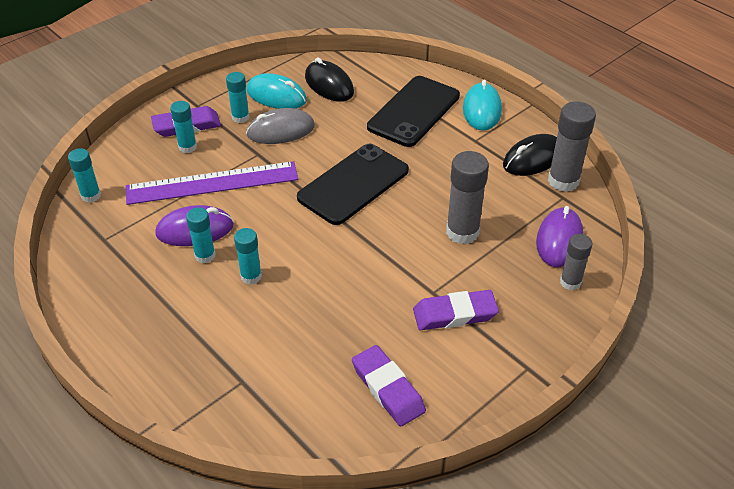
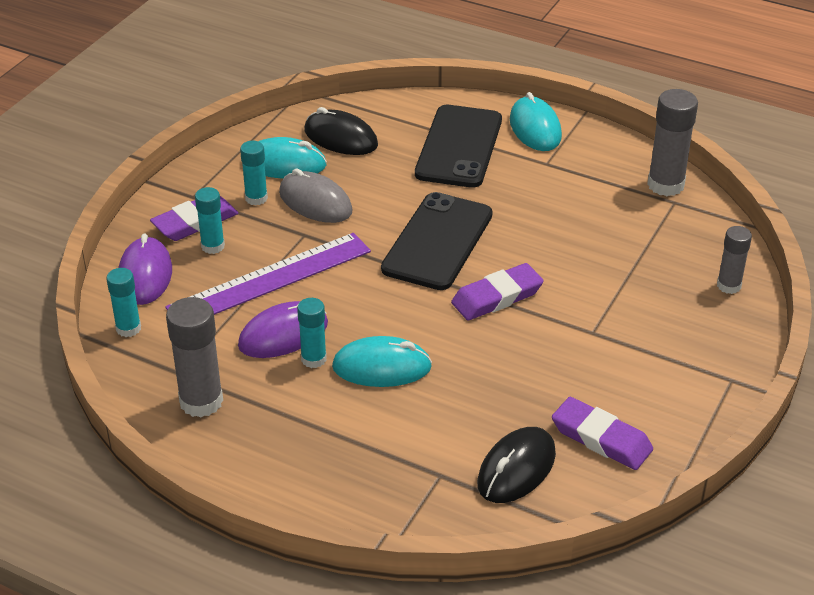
camera: 20 degrees left, 5 degrees down
turquoise glue stick [234,228,262,285] -> turquoise mouse [332,336,432,387]
grey mouse [246,108,315,144] -> grey mouse turned 75 degrees clockwise [279,168,353,223]
purple eraser [413,290,499,330] -> purple eraser moved to [451,263,544,321]
grey glue stick [446,151,489,244] -> grey glue stick moved to [166,297,223,418]
black mouse [503,134,557,176] -> black mouse moved to [477,427,556,503]
purple mouse [536,206,584,267] -> purple mouse moved to [118,233,172,305]

